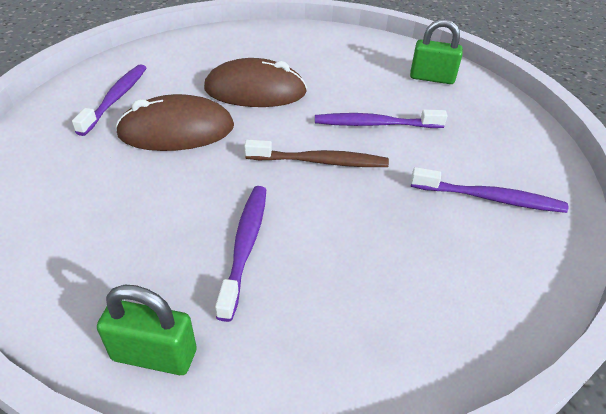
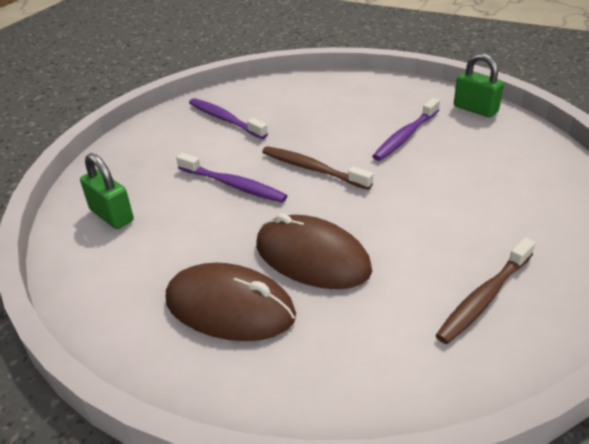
camera: 145 degrees left, 5 degrees down
purple toothbrush [72,64,146,136] -> brown toothbrush [435,237,535,344]
brown mouse [115,94,234,151] -> brown mouse moved to [166,263,296,341]

